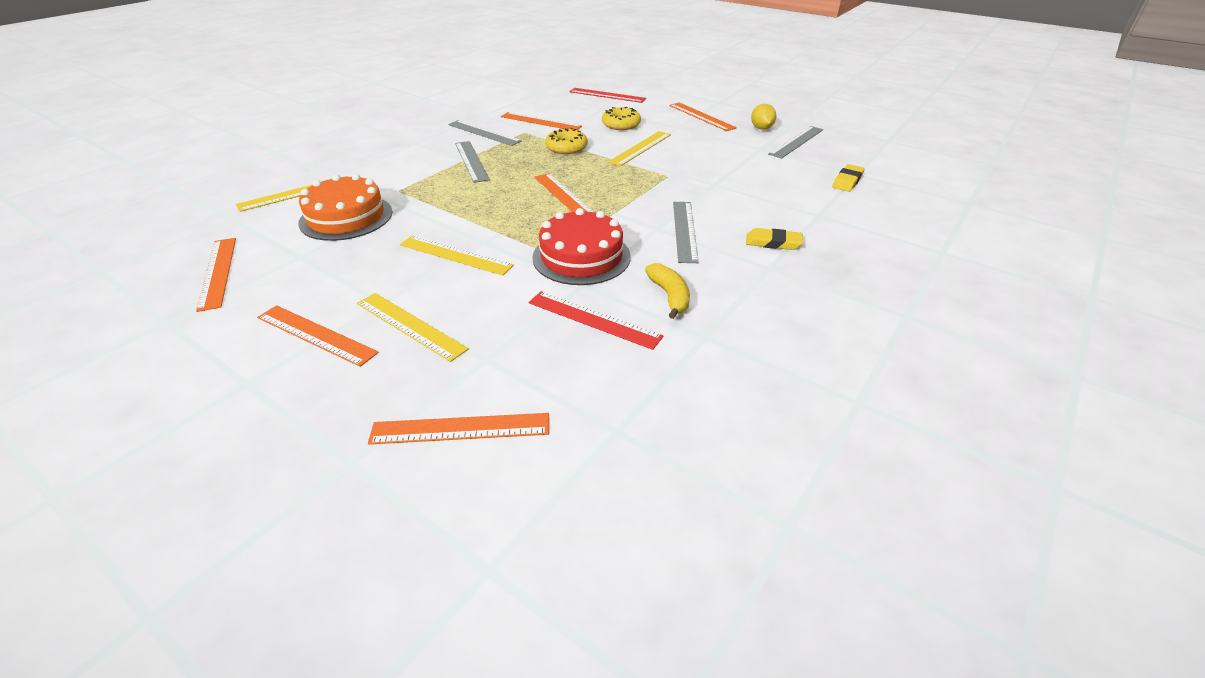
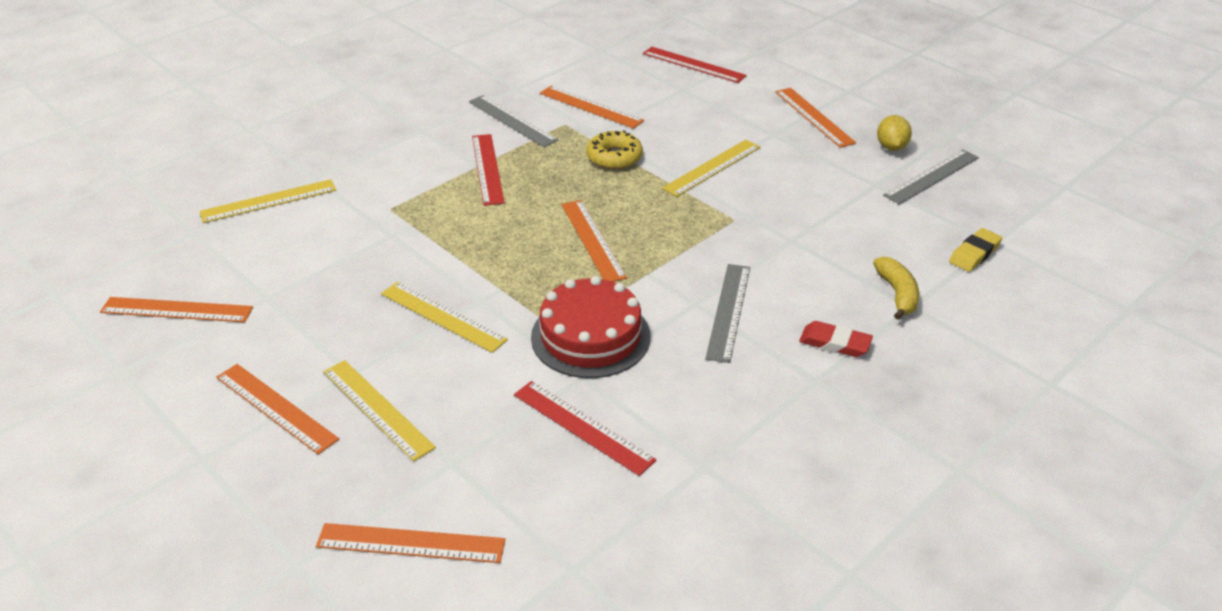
camera: 10 degrees right, 0 degrees up
orange ruler [196,238,236,312] -> orange ruler turned 75 degrees counterclockwise [100,297,253,322]
orange cake [299,174,392,241] -> none
grey ruler [455,141,490,183] -> red ruler [472,134,505,206]
yellow donut [602,107,641,130] -> none
yellow banana [645,263,690,319] -> yellow banana moved to [873,256,919,320]
yellow eraser [746,228,803,250] -> red eraser [799,321,873,357]

